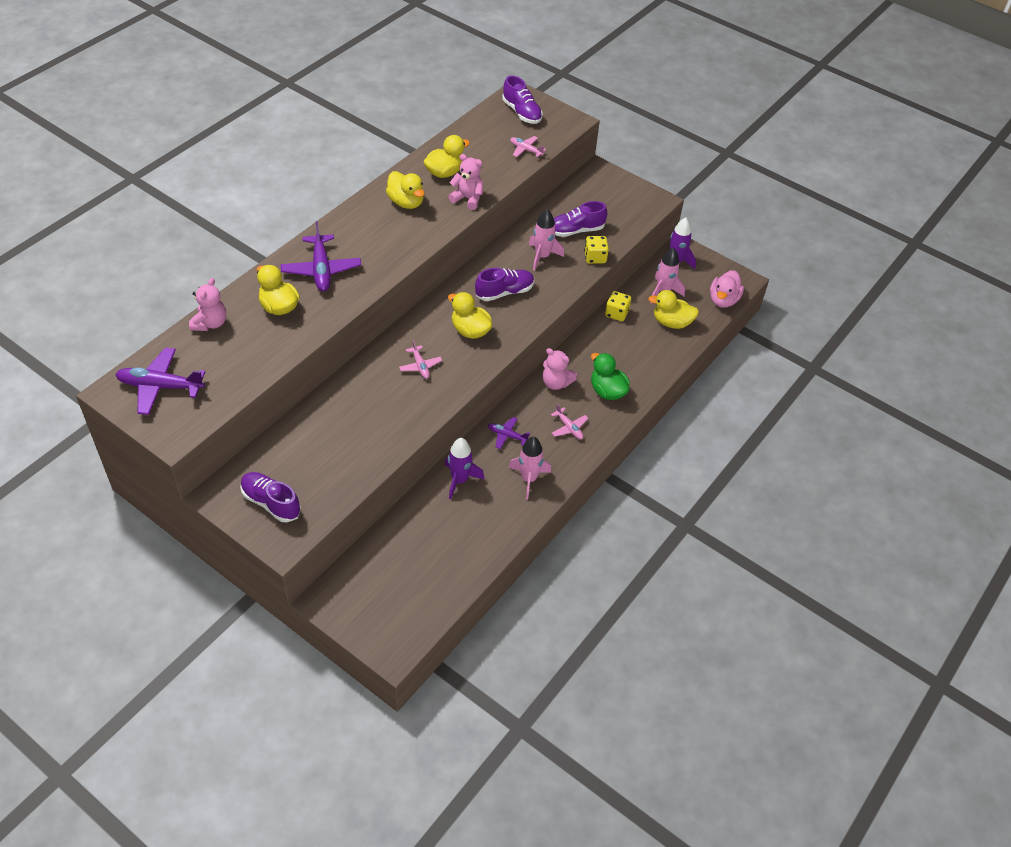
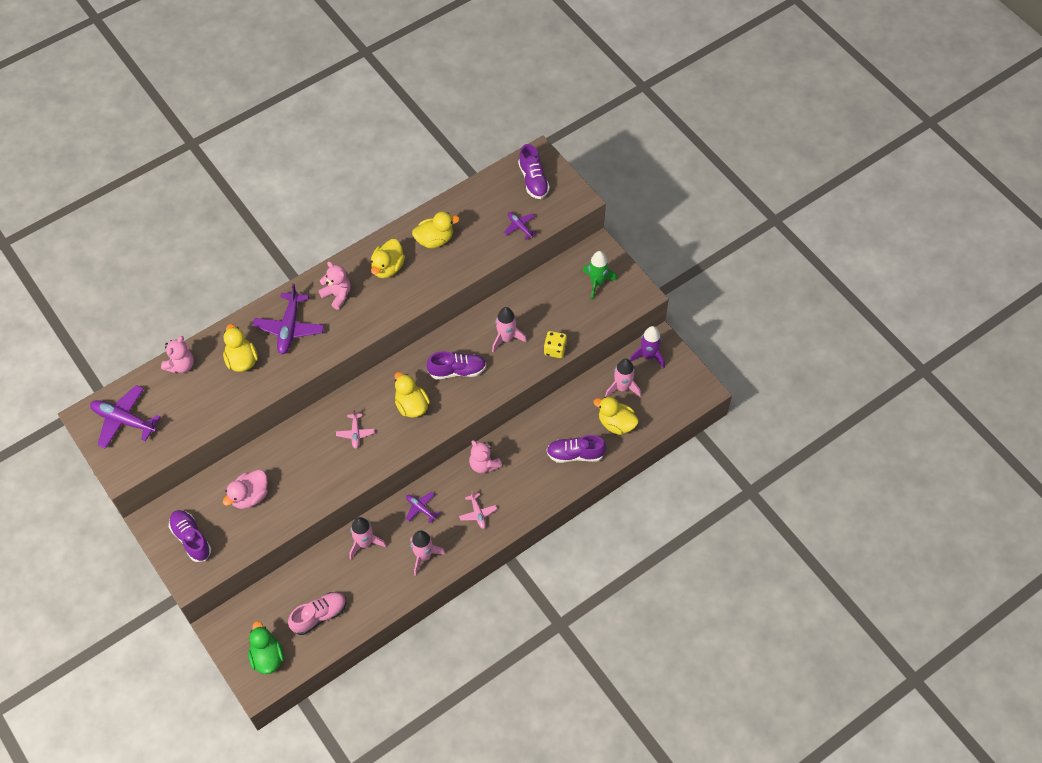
camera: 20 degrees right, 10 degrees up
yellow duck [386,171,425,209] -> yellow duck turned 45 degrees clockwise [371,239,405,278]
purple rocket [445,438,485,499] -> pink rocket [349,517,386,559]
pink teddy bear [448,154,483,210] -> pink teddy bear moved to [319,261,351,309]
pink plane [510,136,546,157] -> purple plane [504,212,537,240]
purple shoe [554,201,607,237] -> purple shoe moved to [546,435,606,463]
green duck [591,353,630,400] -> green duck moved to [248,621,284,674]
yellow dice [605,291,631,321] -> none
pink duck [710,270,744,308] -> pink duck moved to [223,470,268,509]
none -> pink shoe [288,592,347,635]
none -> green rocket [582,251,617,300]

